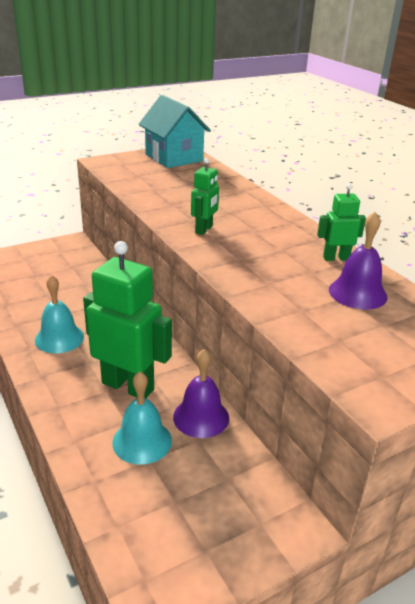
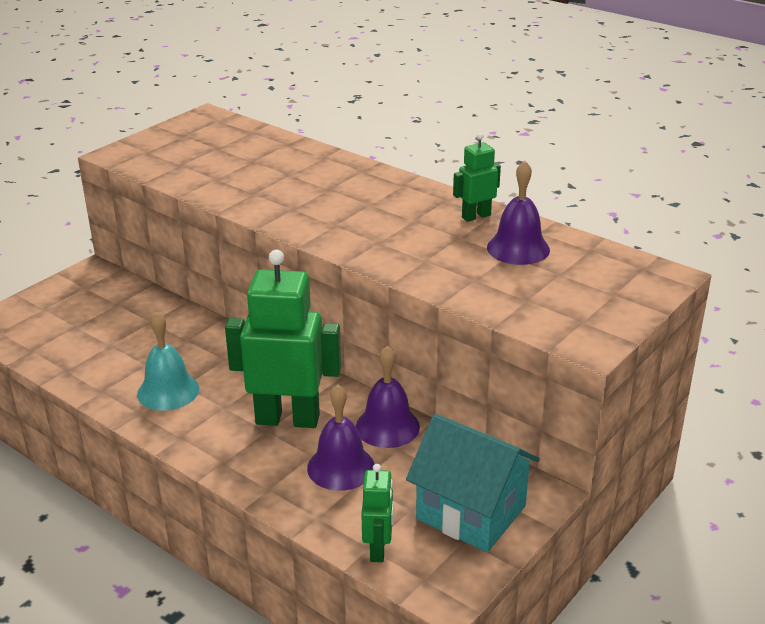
camera: 20 degrees left, 0 degrees up
turquoise bell [112,372,172,465] -> purple bell [307,385,375,491]
turquoise house [138,95,211,168] -> turquoise house moved to [406,414,540,552]
green robot [191,158,219,235] -> green robot moved to [361,464,394,562]

